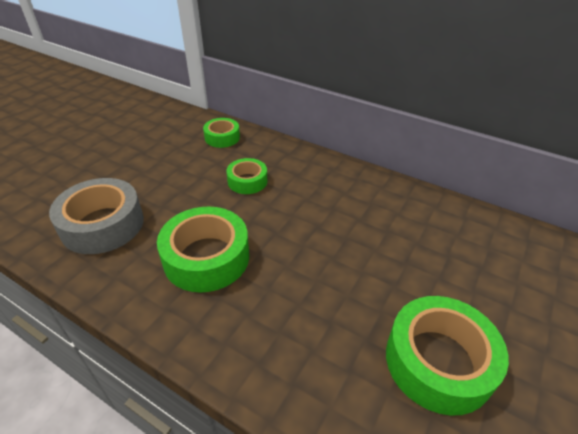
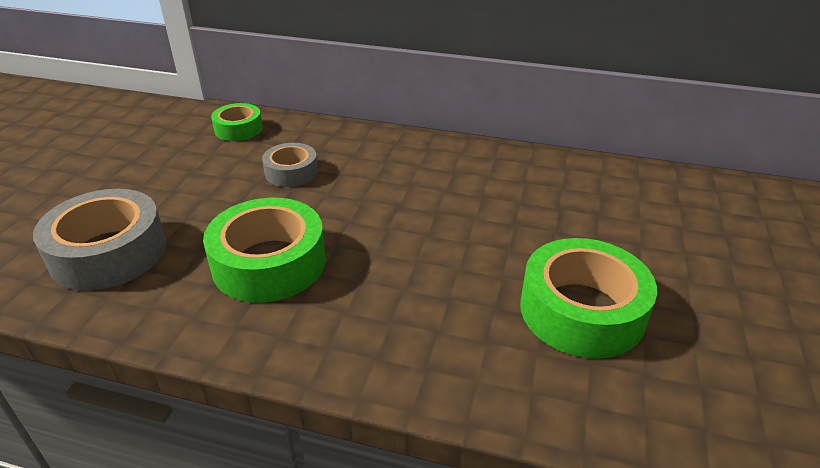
camera: 15 degrees left, 5 degrees down
green tape [226,158,267,194] -> grey tape [262,143,318,187]

